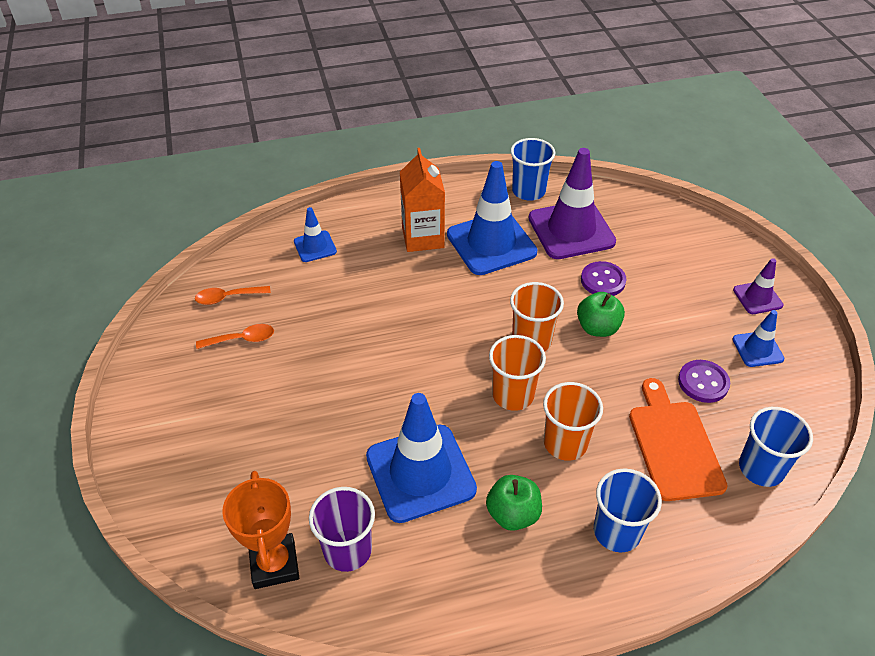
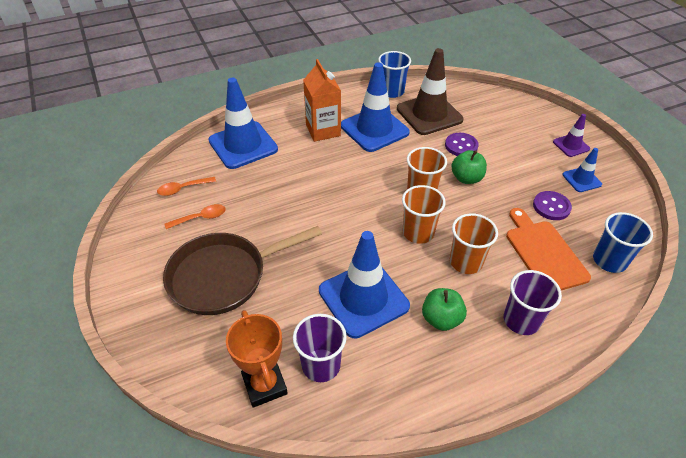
camera: 10 degrees left, 0 degrees up
blue traffic cone [294,207,337,262] -> blue traffic cone [208,78,278,169], size x2.00
purple traffic cone [529,148,616,259] -> brown traffic cone [397,48,464,135]
blue cup [594,468,662,552] -> purple cup [504,270,562,335]
none -> brown pan [163,226,322,315]

